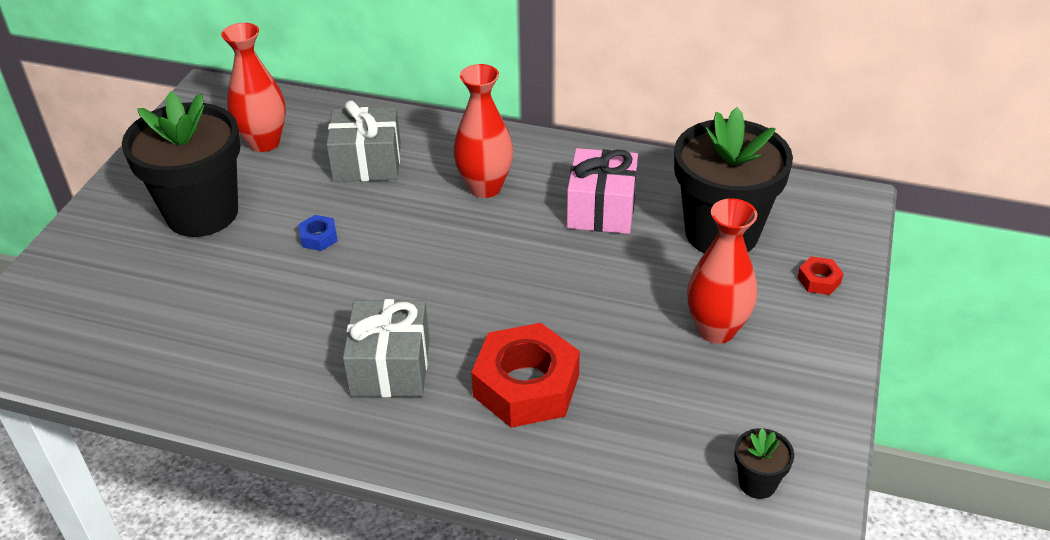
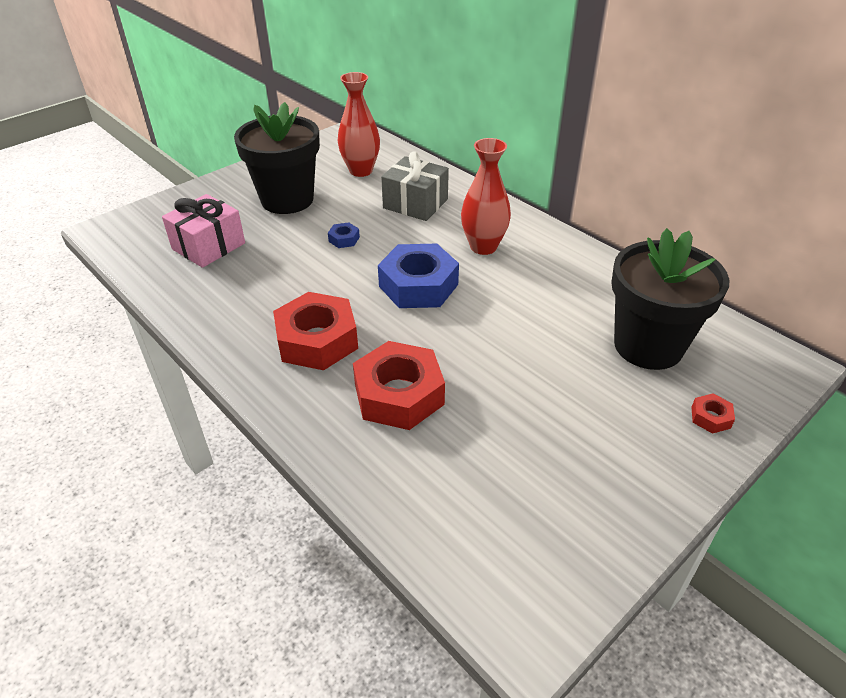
camera: 30 degrees right, 0 degrees up
grey gift [343,299,430,397] -> red nut [273,292,358,370]
pink gift [567,148,638,234] -> pink gift moved to [162,194,245,268]
red vase [687,198,757,344] -> none
black flower pot [734,428,794,499] -> none
none -> blue nut [378,244,459,308]

